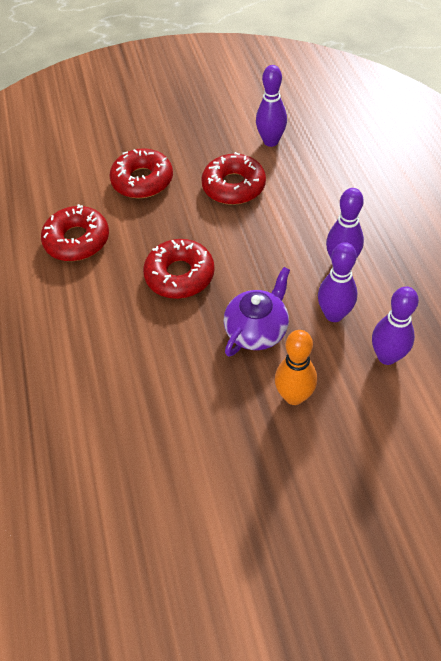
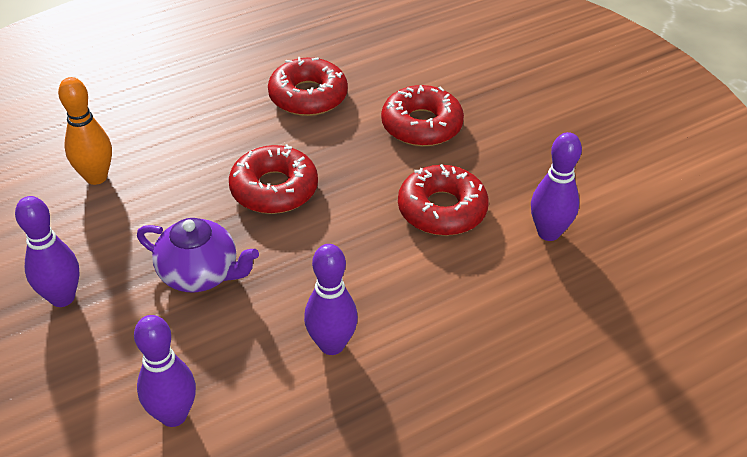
camera: 70 degrees right, 10 degrees down
orange bowling pin [275,330,317,405] -> orange bowling pin moved to [58,77,112,185]
purple bowling pin [318,242,357,322] -> purple bowling pin moved to [15,196,80,307]

